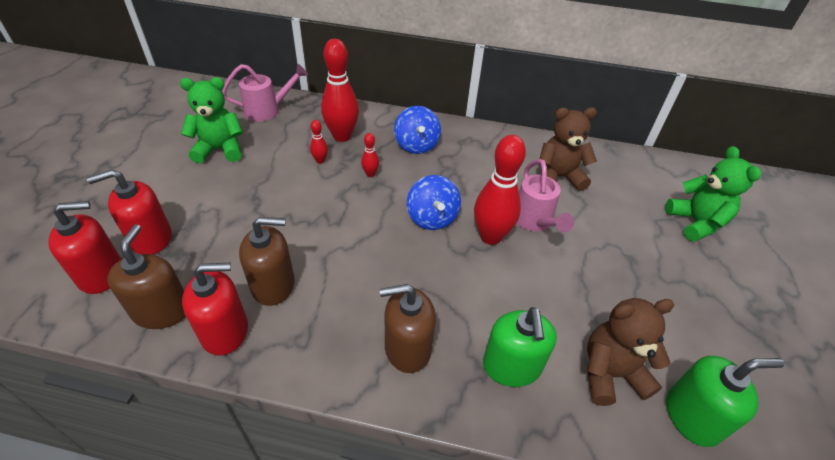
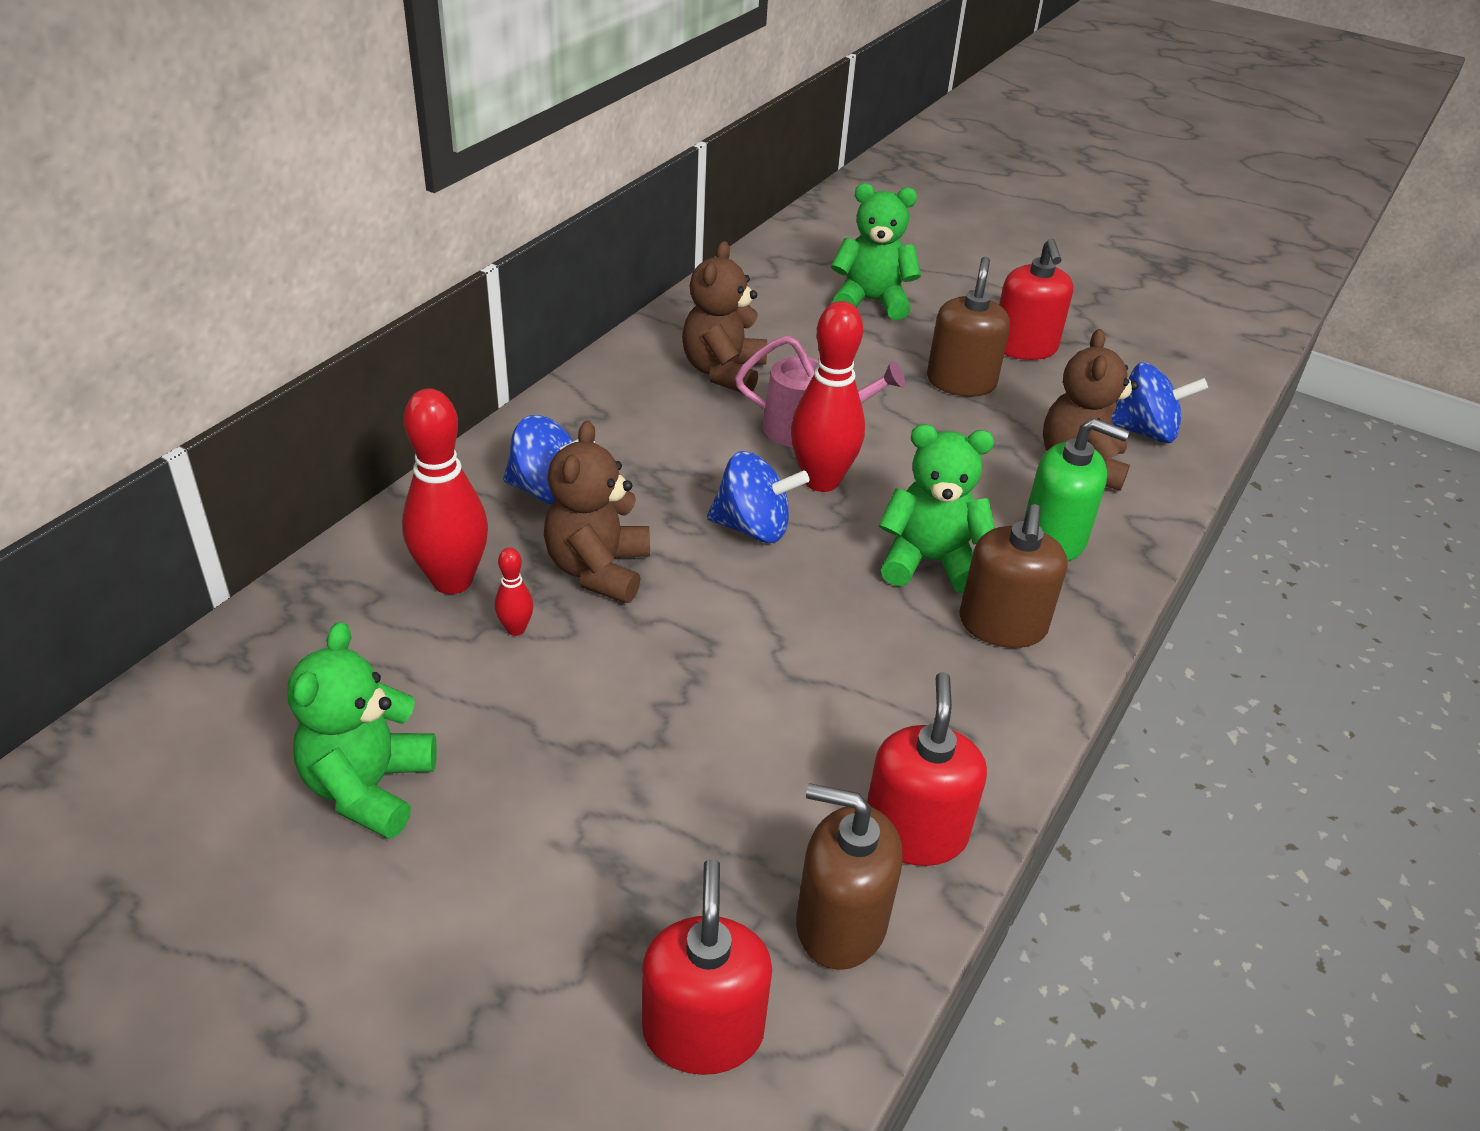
camera: 70 degrees left, 5 degrees down
red soap dispenser [86,169,172,255] -> red soap dispenser moved to [999,238,1073,360]
pink watering can [222,64,308,121] -> none
brown soap dispenser [239,217,295,306] -> brown soap dispenser moved to [927,257,1010,397]
red bowling pin [361,133,379,177] -> brown teddy bear [544,421,650,603]
green soap dispenser [667,356,784,447] -> blue spinning top [1111,362,1208,443]
none -> green teddy bear [879,424,995,594]

